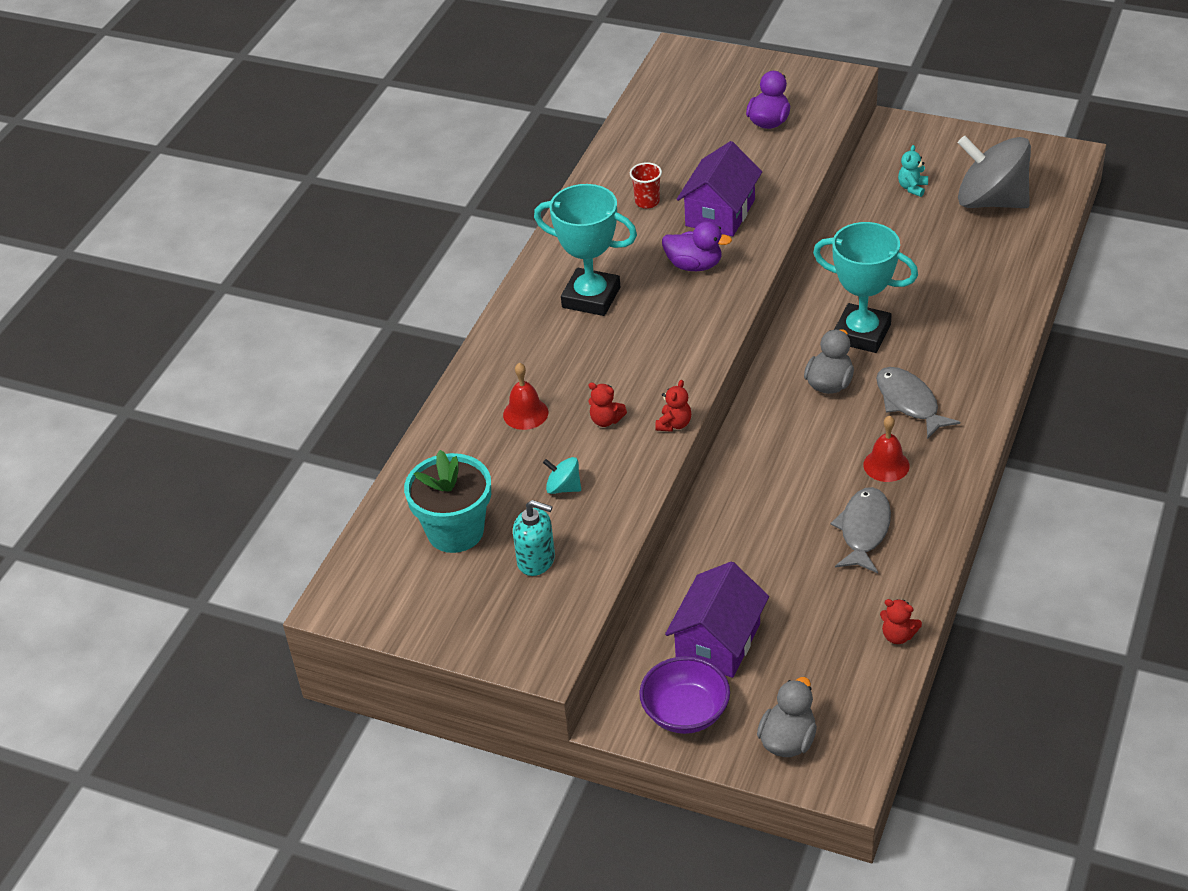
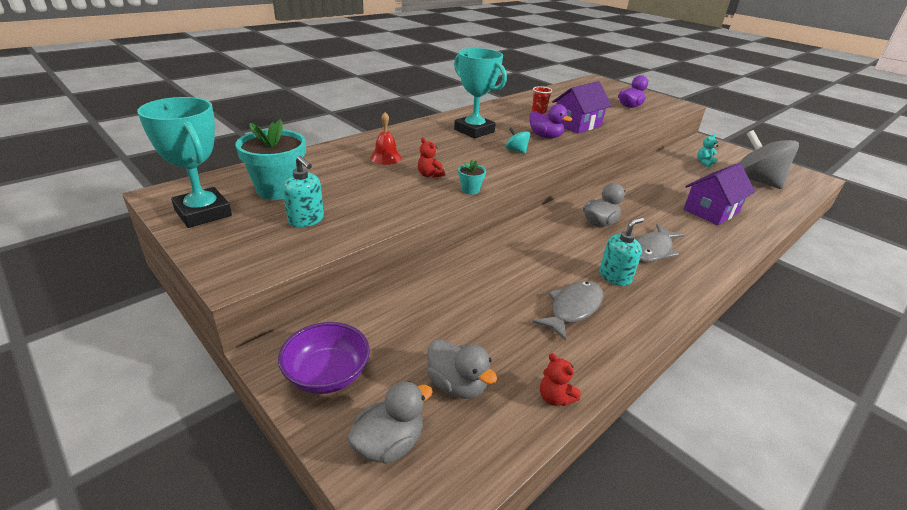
camera: 20 degrees right, 10 degrees down
turquoise spinning top [543,457,581,494] -> turquoise spinning top moved to [505,127,530,154]
red teddy bear [655,380,691,432] -> turquoise flower pot [458,159,486,195]
purple house [665,562,769,678] -> purple house moved to [683,163,755,225]
turquoise trophy [813,222,918,353] -> turquoise trophy moved to [137,97,232,228]
red bell [863,416,910,482] -> turquoise soap dispenser [600,217,644,286]
grey fish [876,367,960,439] -> grey fish turned 135 degrees counterclockwise [636,224,684,262]
none -> grey duck [427,339,497,399]

